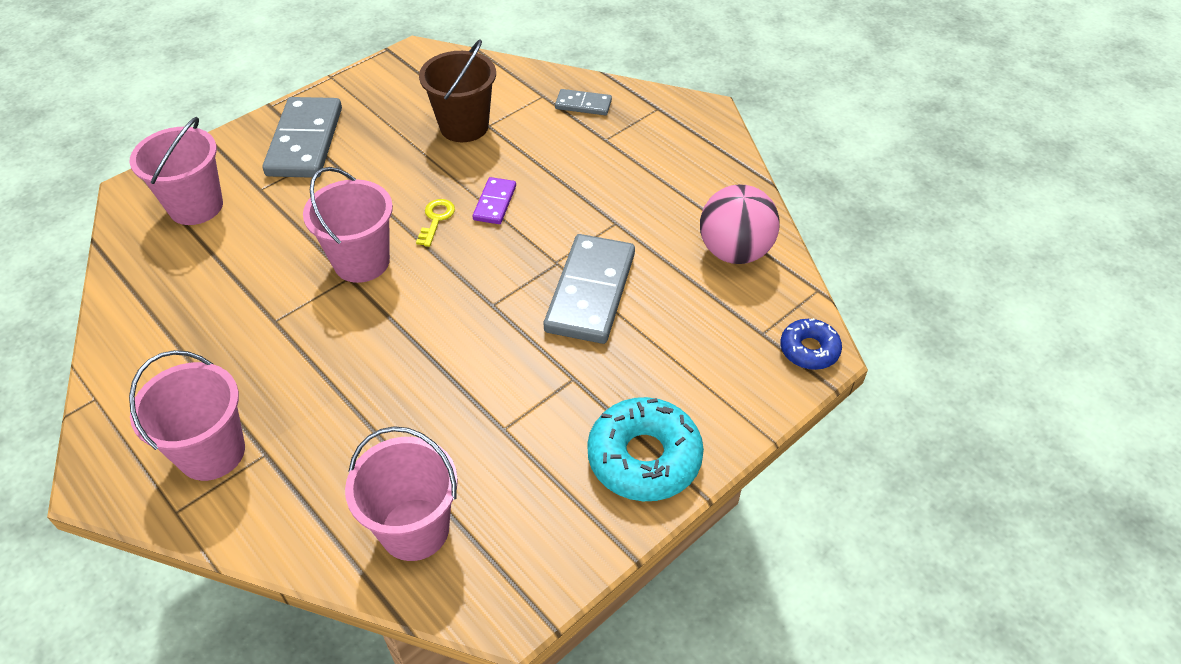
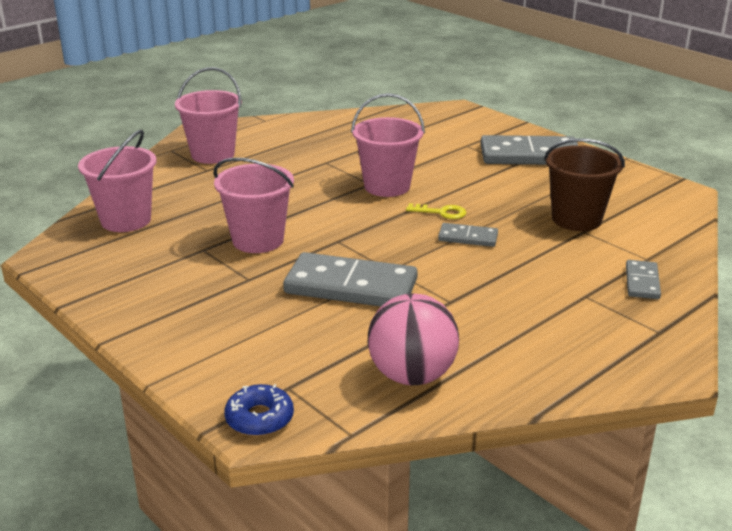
camera: 90 degrees right, 20 degrees down
pink bucket [130,117,223,225] -> pink bucket moved to [213,158,294,253]
purple domino [473,177,516,224] -> grey domino [438,223,498,247]
turquoise donut [587,397,704,501] -> none

